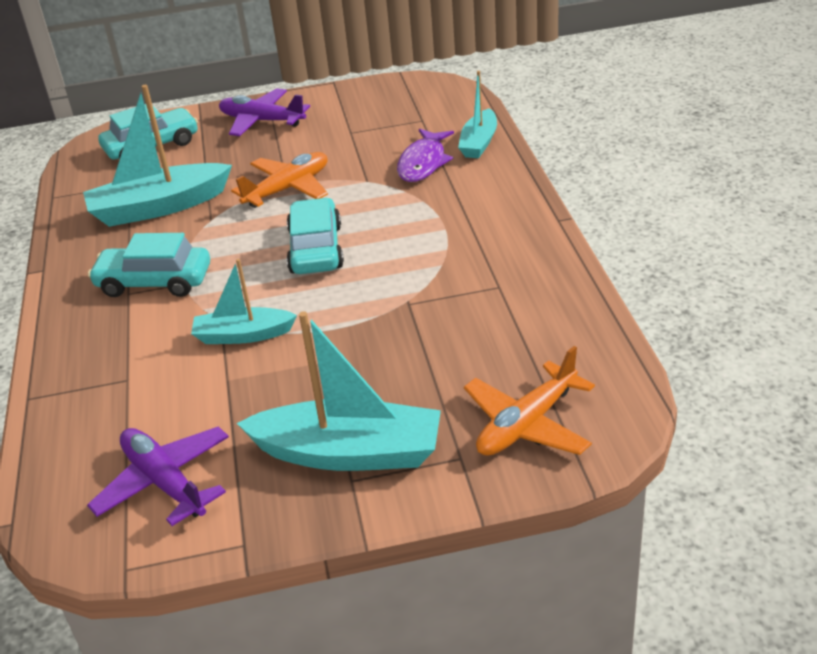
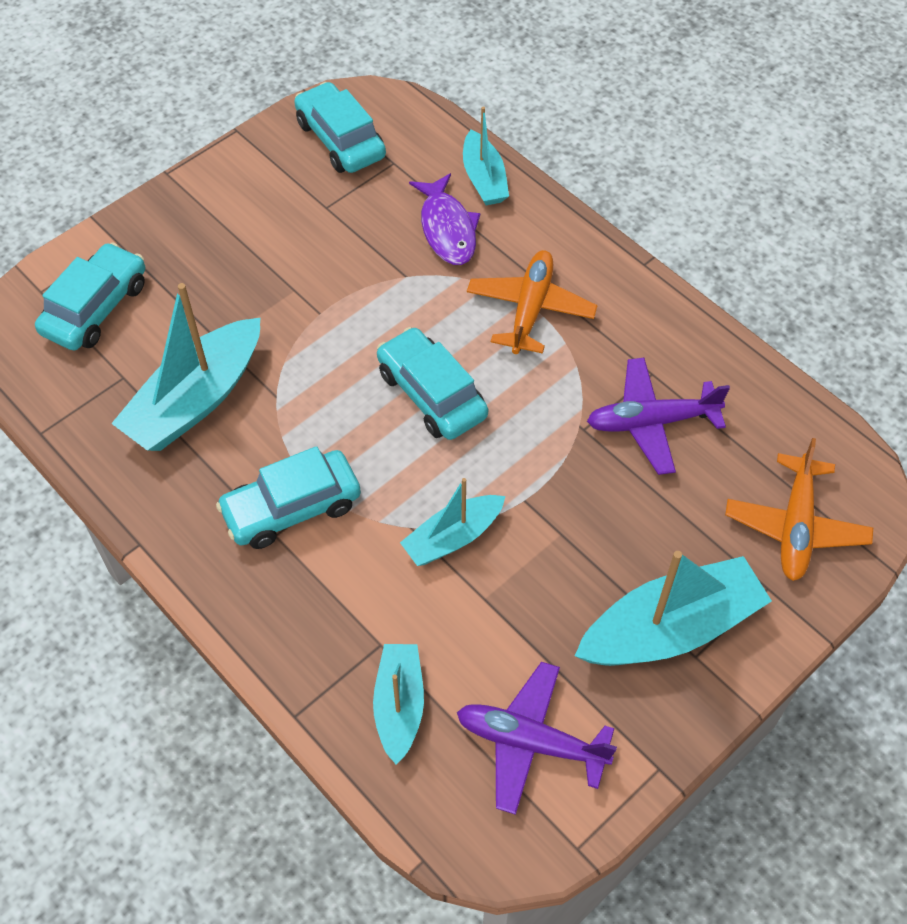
camera: 35 degrees left, 20 degrees up
purple plane [219,88,310,136] -> purple plane moved to [587,358,730,475]
orange plane [231,152,328,208] -> orange plane moved to [467,250,597,354]
none -> turquoise car [294,82,386,173]
none -> turquoise boat [373,644,424,765]

